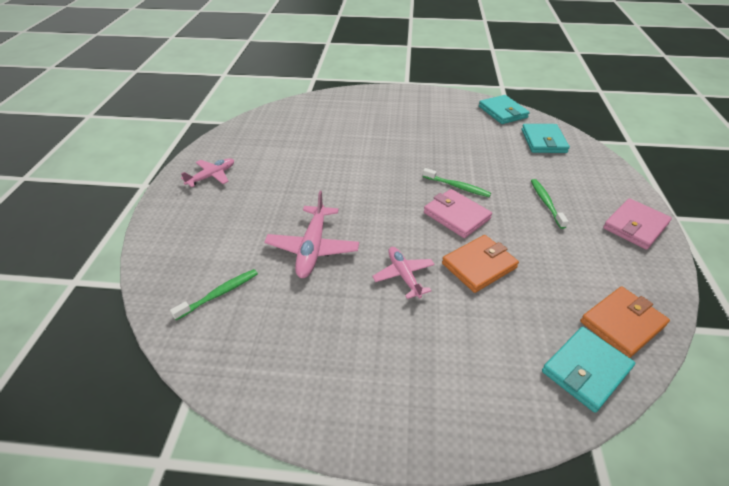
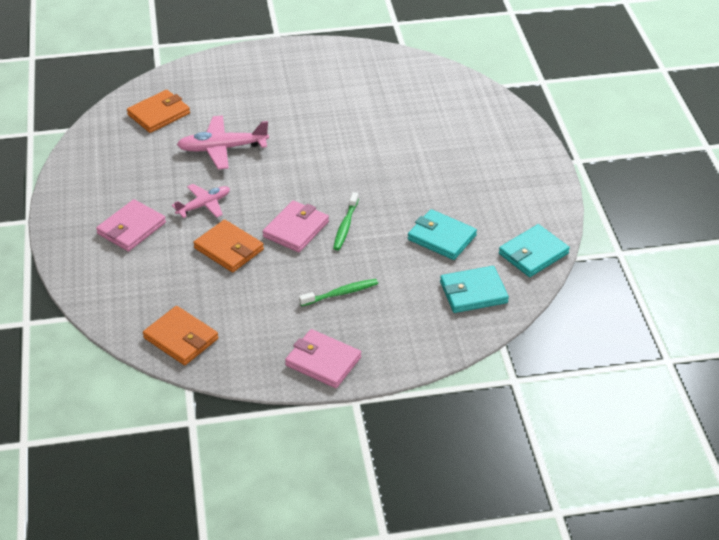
camera: 75 degrees right, 0 degrees up
green toothbrush [170,269,258,320] -> orange wallet [127,90,190,133]
pink plane [181,158,234,187] -> none
turquoise wallet [542,327,635,413] -> turquoise wallet moved to [408,209,477,260]
none -> pink wallet [96,199,166,251]

